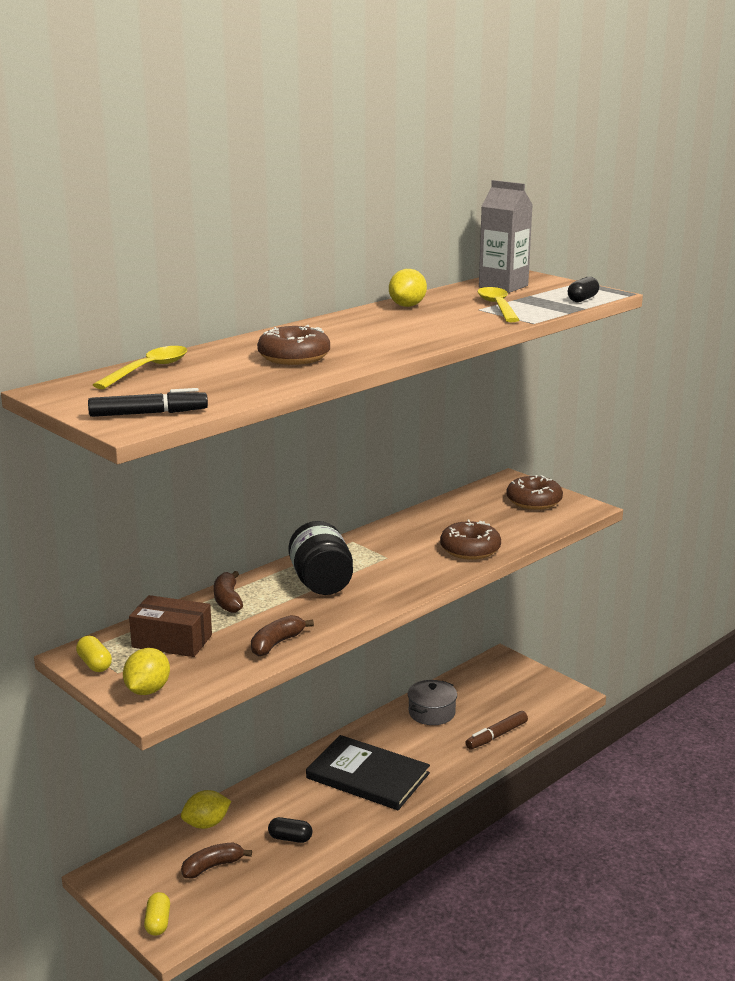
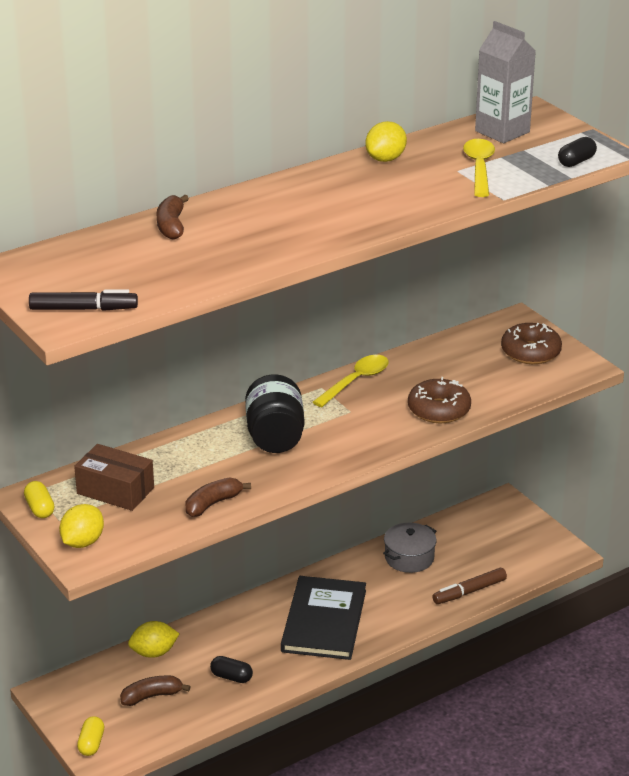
camera: 10 degrees right, 10 degrees up
yellow spoon [93,346,187,389] -> yellow spoon moved to [313,355,389,407]
brown banana [214,571,243,613] -> brown banana moved to [156,195,189,240]
brown donut [257,325,330,365] -> none
black book [306,735,430,810] -> black book turned 60 degrees clockwise [281,576,366,660]

